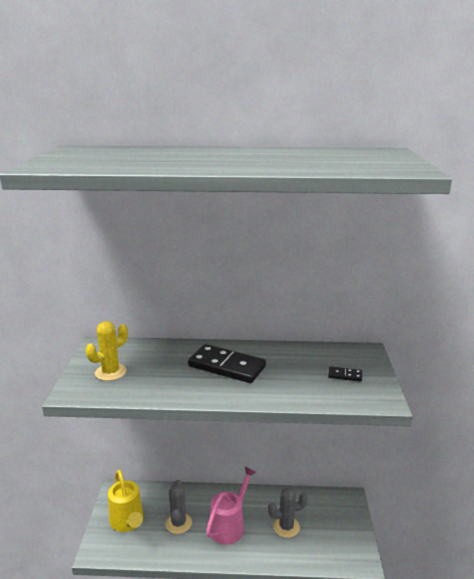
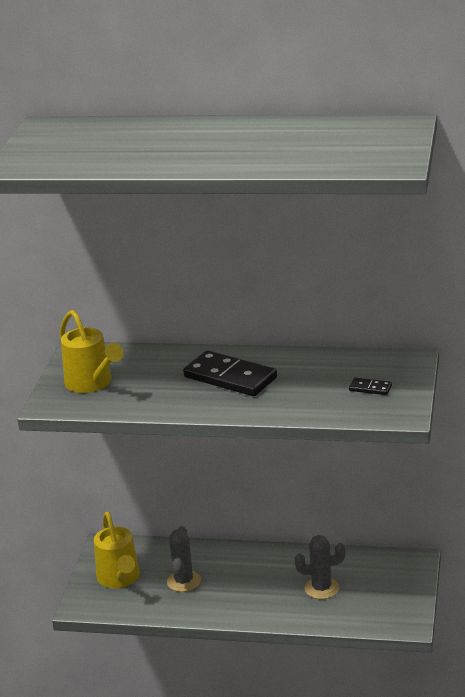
camera: 10 degrees right, 5 degrees up
yellow cactus [86,321,128,381] -> yellow watering can [60,310,124,393]
pink watering can [206,467,256,545] -> none

